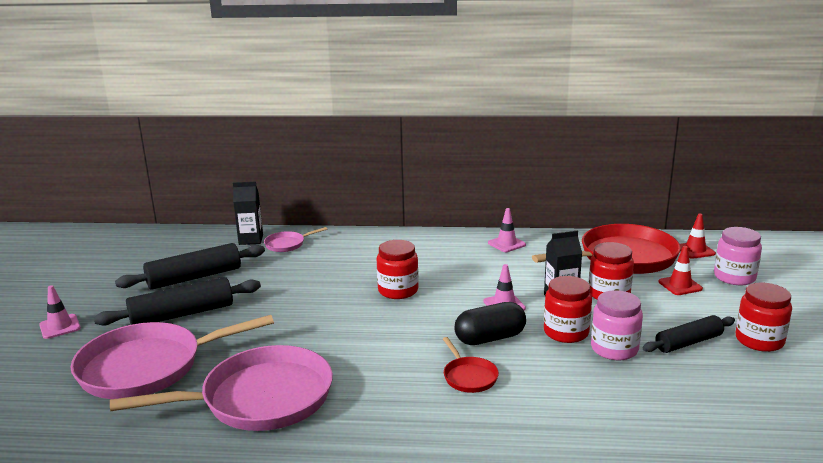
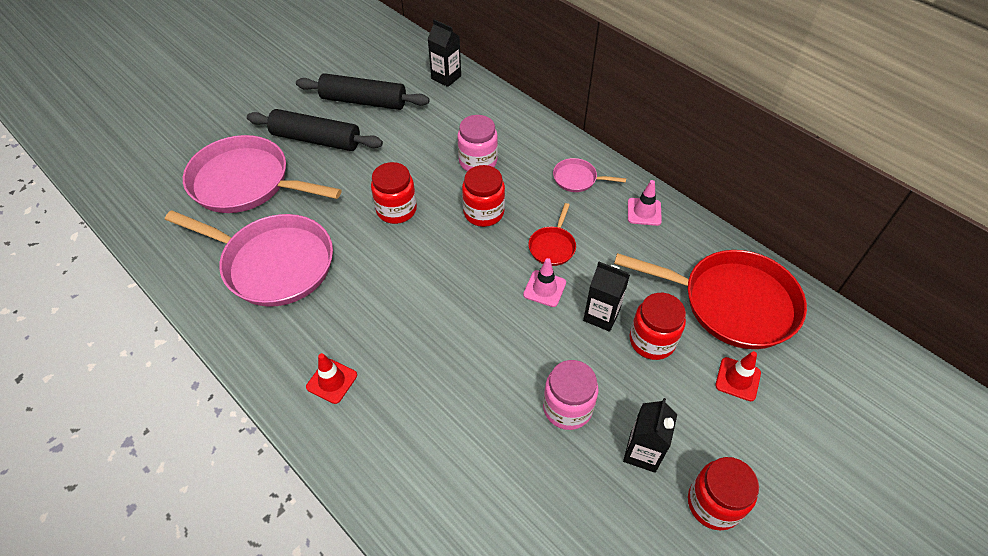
camera: 40 degrees right, 30 degrees up
pink traffic cone [39,285,81,339] -> none
pink pan [264,227,327,252] -> pink pan moved to [553,158,626,192]
red pan [443,337,499,393] -> red pan moved to [529,203,576,266]
black capsule [454,302,526,345] -> none
red jar [544,276,592,343] -> red jar moved to [371,162,417,224]
black rolling pin [643,315,735,353] -> black carton [623,398,677,473]
red traffic cone [680,214,716,259] -> red traffic cone moved to [306,353,357,404]
pink jar [714,227,762,285] -> pink jar moved to [457,115,498,171]

